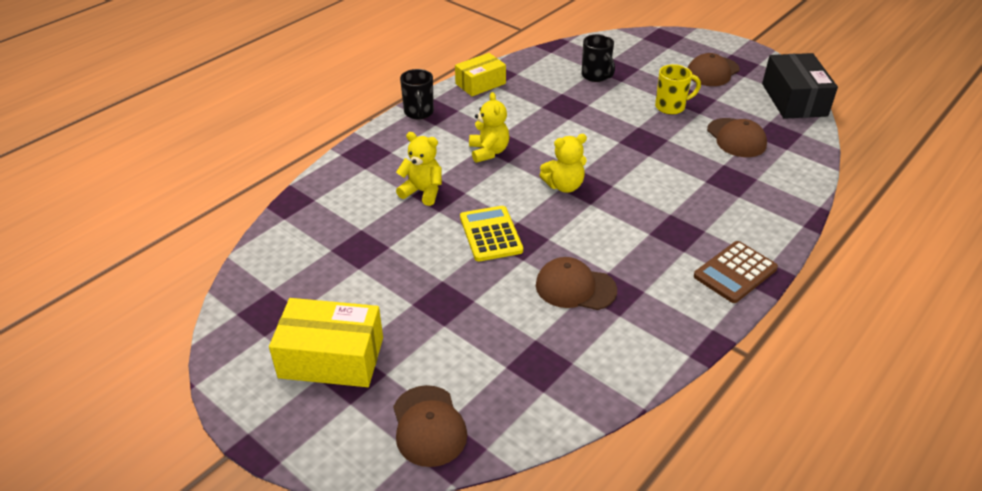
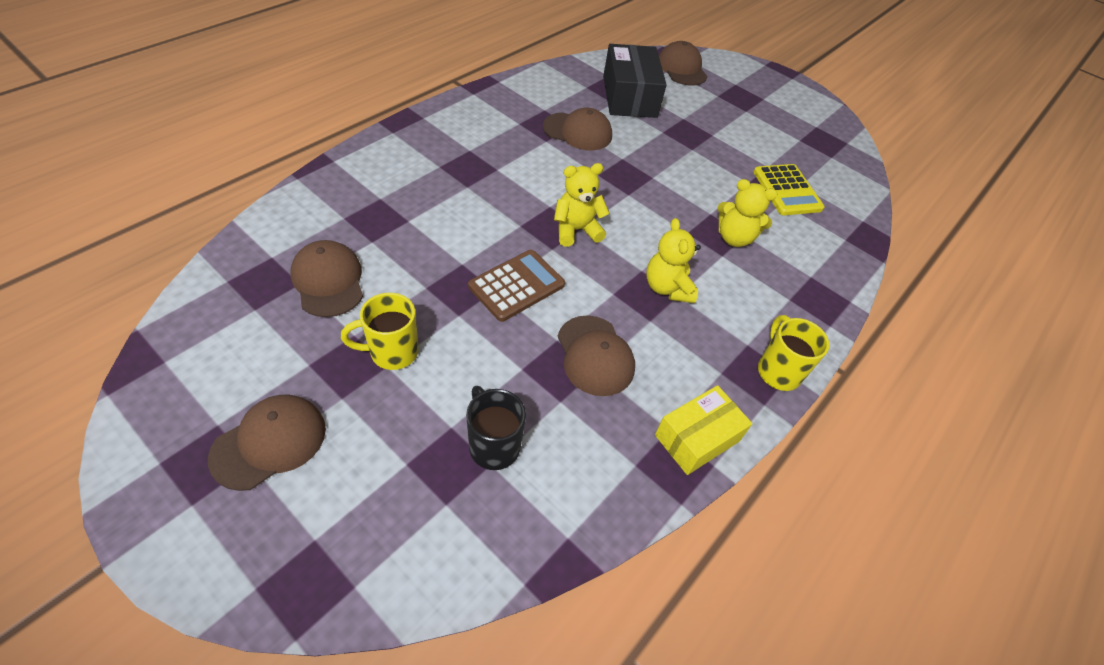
camera: 175 degrees right, 10 degrees up
yellow box [269,298,383,387] -> none
black mug [400,69,434,120] -> yellow mug [758,315,829,391]
yellow calculator [460,206,523,261] -> yellow calculator moved to [754,164,825,215]
brown calculator [694,241,778,303] -> brown calculator moved to [468,250,565,322]
black box [762,53,838,119] -> black box moved to [603,44,667,118]
none -> brown cap [557,316,635,396]

